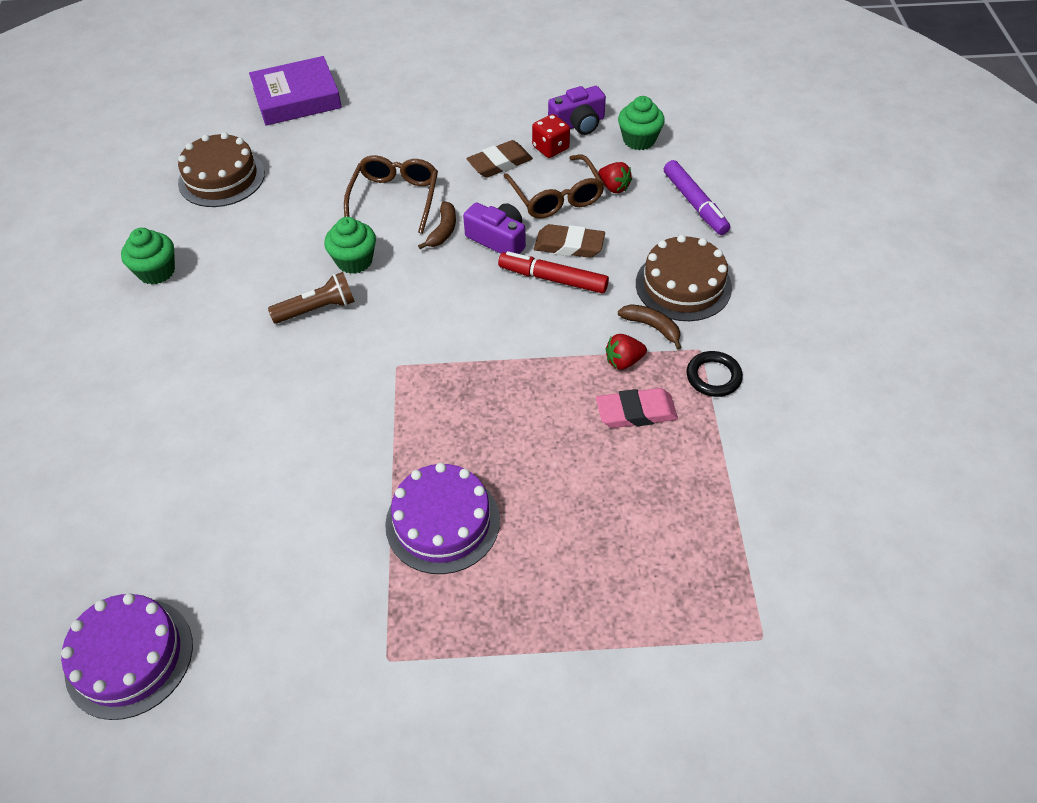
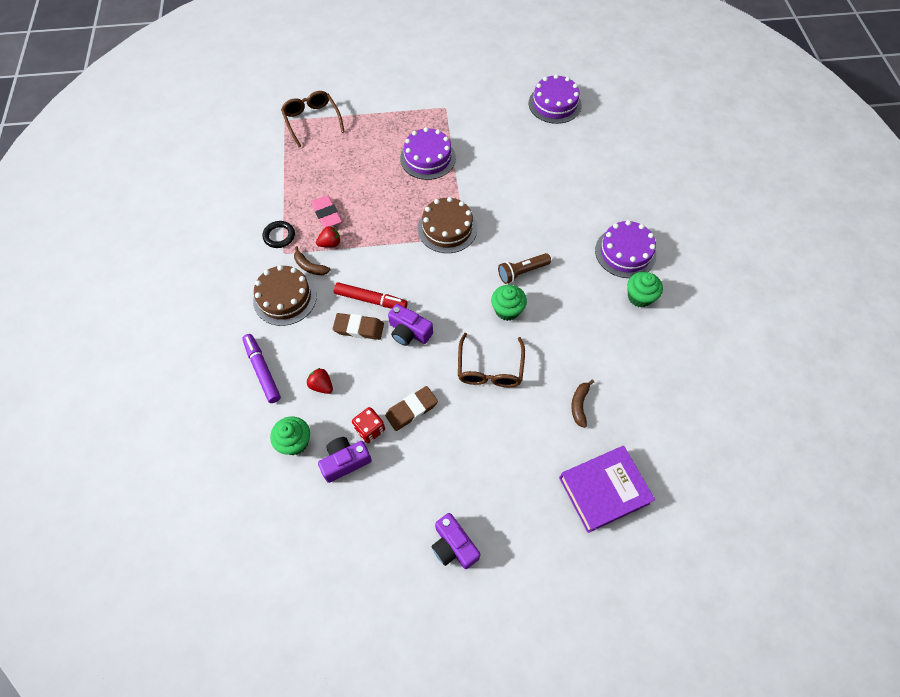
camera: 175 degrees right, 10 degrees up
brown cake [178,132,265,207] -> brown cake moved to [418,197,477,253]
brown banana [418,201,456,249] -> brown banana moved to [571,380,594,428]
brown glasses [503,154,605,219] -> brown glasses moved to [281,91,345,147]
pink eraser [596,388,678,428] -> pink eraser turned 75 degrees clockwise [311,195,342,228]
none -> purple camera [431,513,480,569]
none -> purple cake [595,220,656,278]

